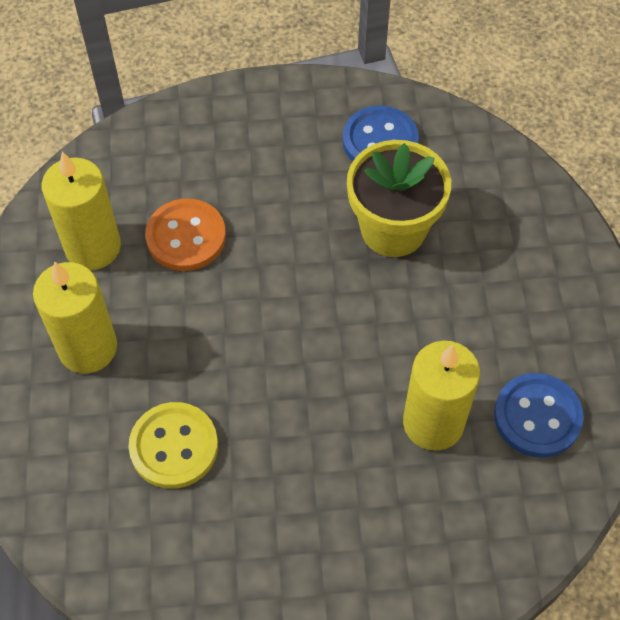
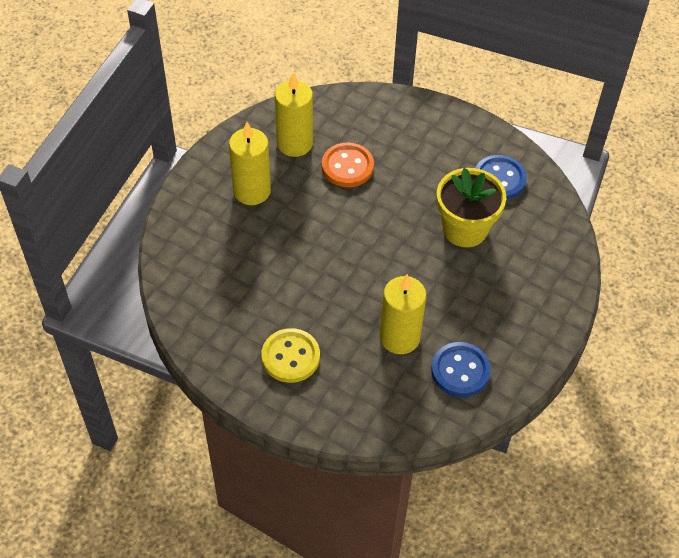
camera: 35 degrees right, 5 degrees down
yellow button [129,402,218,489] -> yellow button moved to [262,328,320,383]

